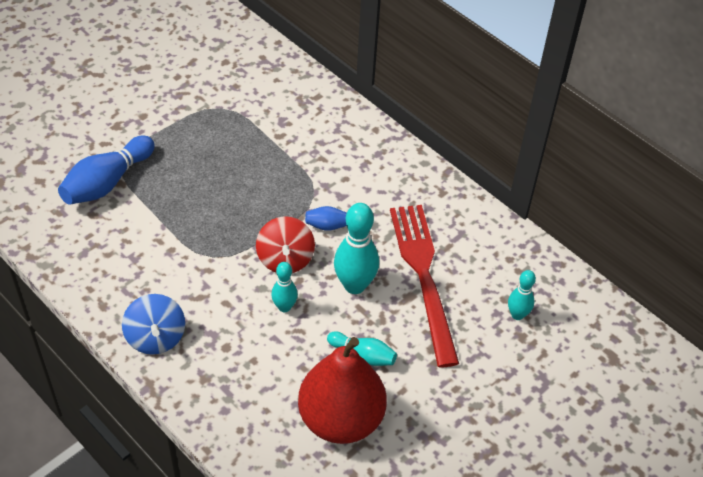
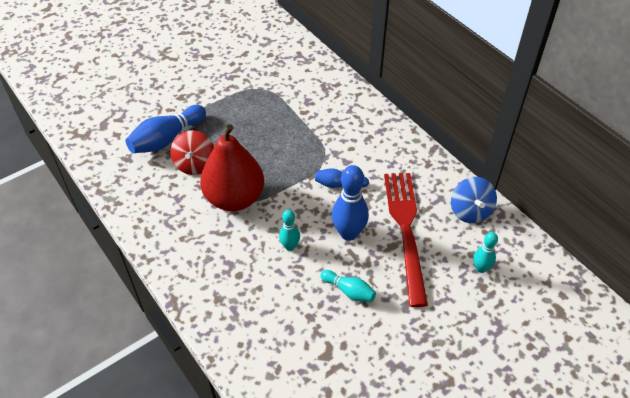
camera: 10 degrees right, 0 degrees up
blue spinning top [122,294,185,355] -> blue spinning top moved to [451,177,497,223]
red spinning top [256,216,315,273] -> red spinning top moved to [170,130,214,175]
red pear [298,337,387,444] -> red pear moved to [200,124,264,211]
turquoise bowling pin [334,203,379,294] -> blue bowling pin [332,165,369,241]

